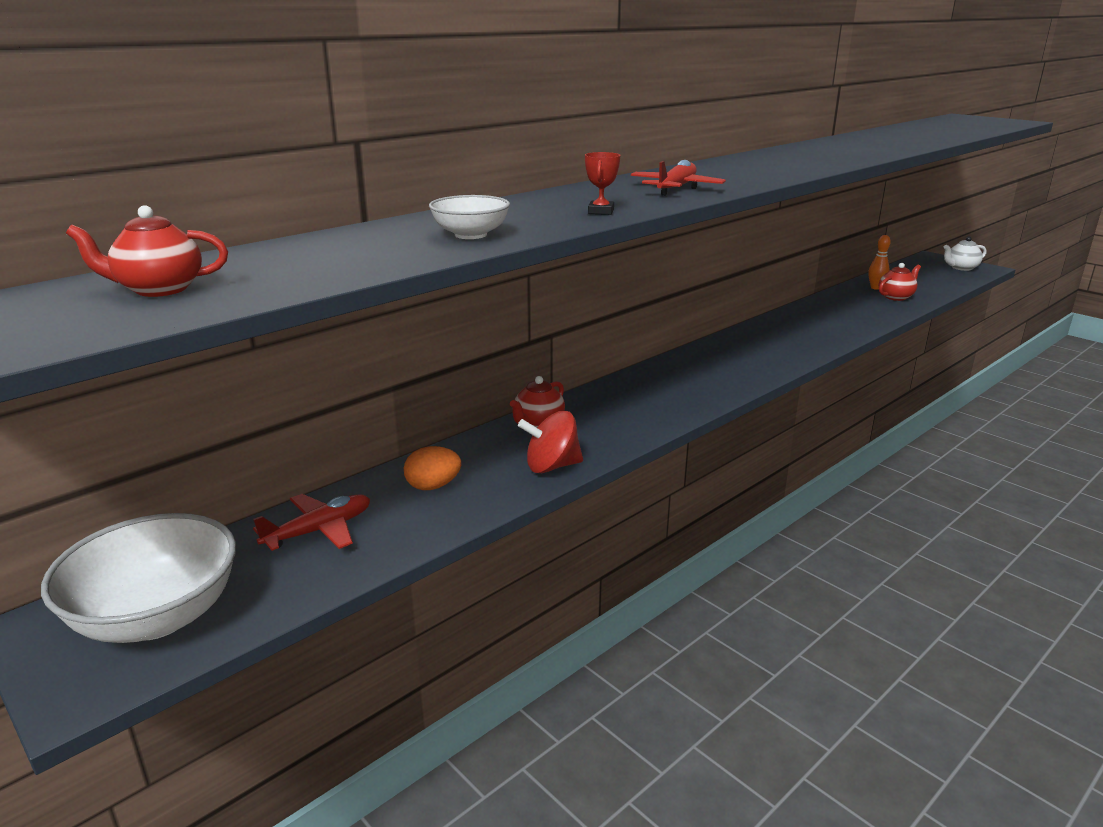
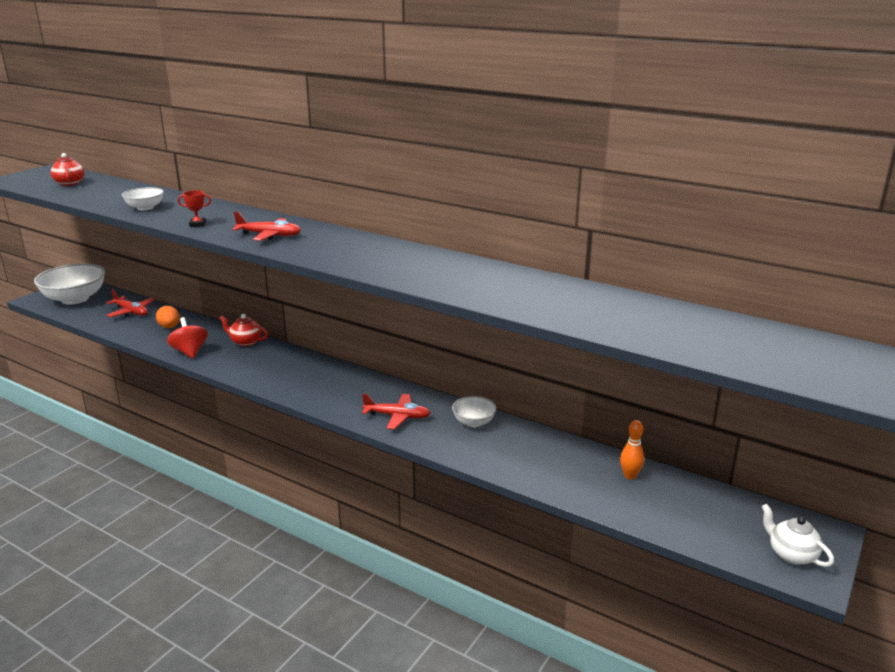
camera: 75 degrees right, 0 degrees up
red teapot [879,263,921,301] -> none
none -> red plane [362,393,431,429]
none -> white bowl [452,396,496,427]

